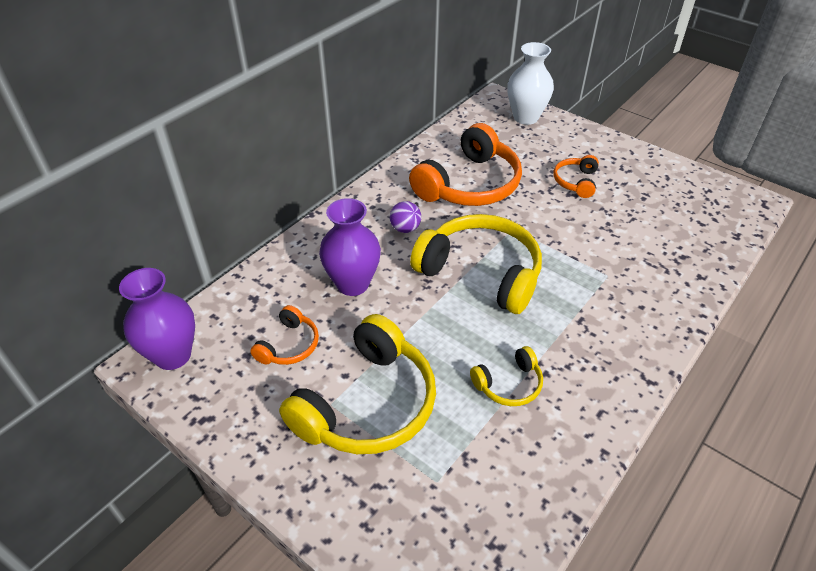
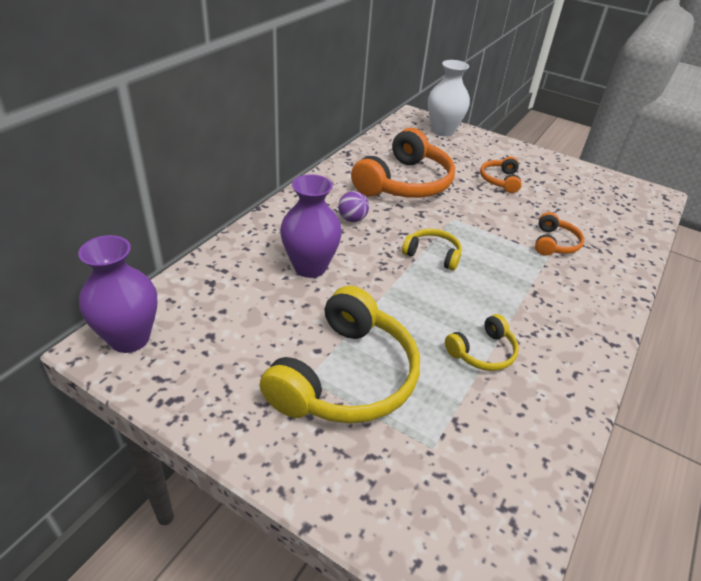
camera: 10 degrees left, 5 degrees down
orange headphones [250,305,319,365] -> orange headphones moved to [535,212,584,256]
yellow headphones [410,214,542,314] -> yellow headphones [402,229,462,271], size x0.48

